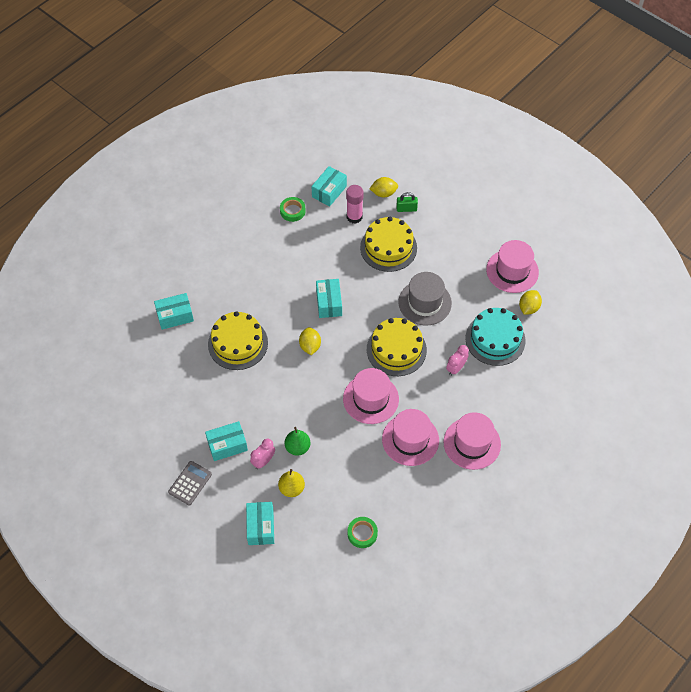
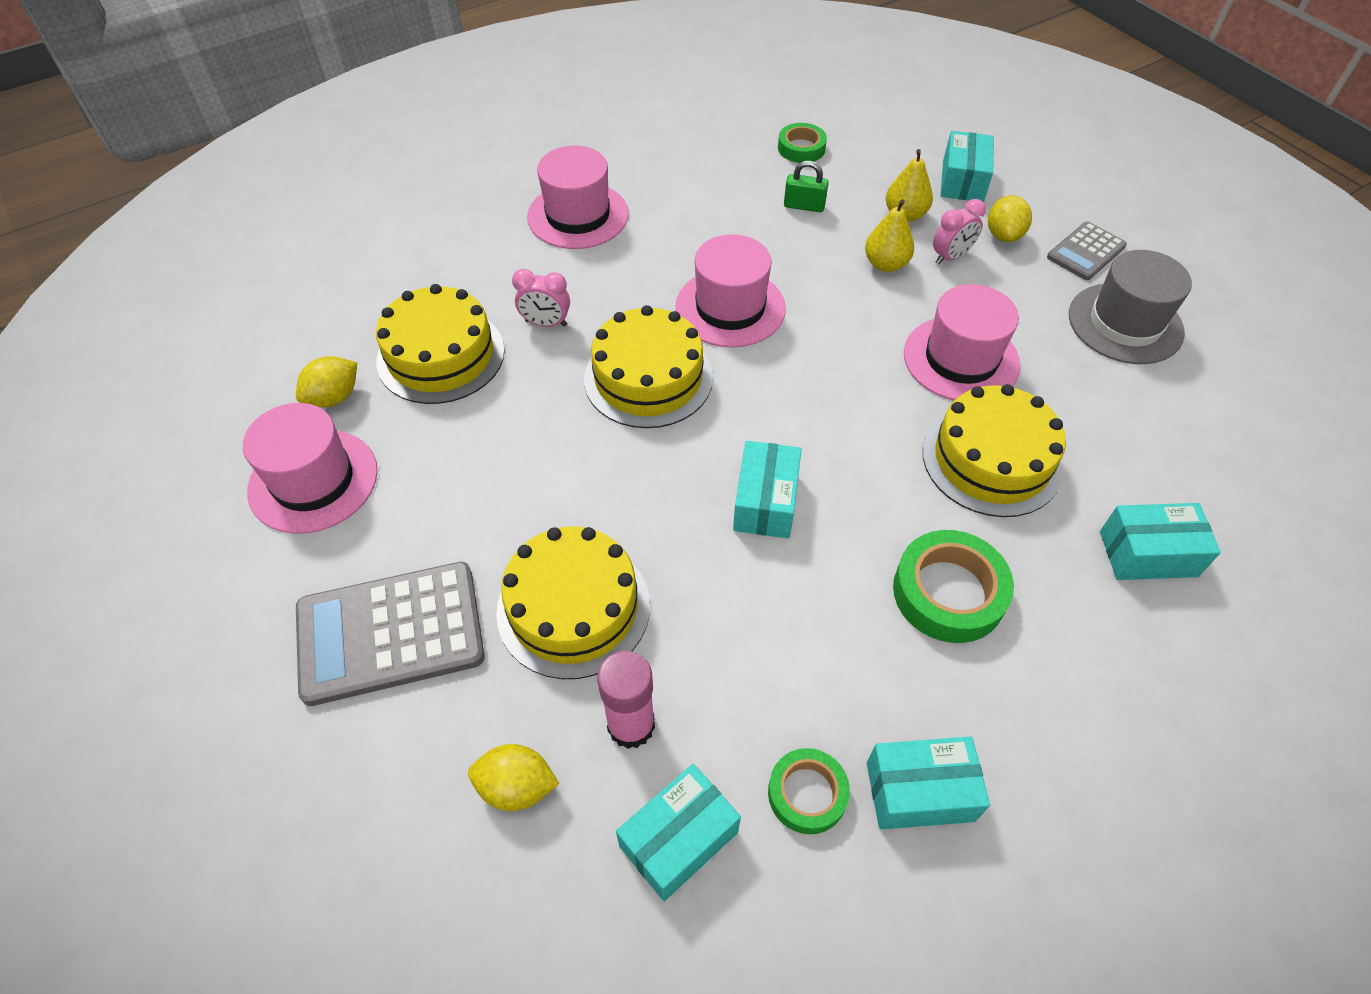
camera: 165 degrees left, 5 degrees down
turquoise box [205,421,248,461] -> turquoise box moved to [867,736,990,829]
green pear [285,427,310,456] -> yellow pear [865,199,914,272]
yellow lemon [299,327,321,355] -> yellow lemon moved to [988,195,1032,242]
pink hat [382,409,439,466] -> pink hat moved to [904,284,1021,400]
green padlock [396,192,418,212] -> green padlock moved to [784,161,829,212]
grey hat [398,272,452,325] -> grey hat moved to [1069,250,1192,364]
pink clock [446,345,469,376] -> pink clock turned 45 degrees clockwise [512,269,570,327]
turquoise cake [465,308,526,366] -> yellow cake [376,284,505,404]
none -> grey calculator [296,562,485,706]
none -> green tape [893,530,1014,643]

